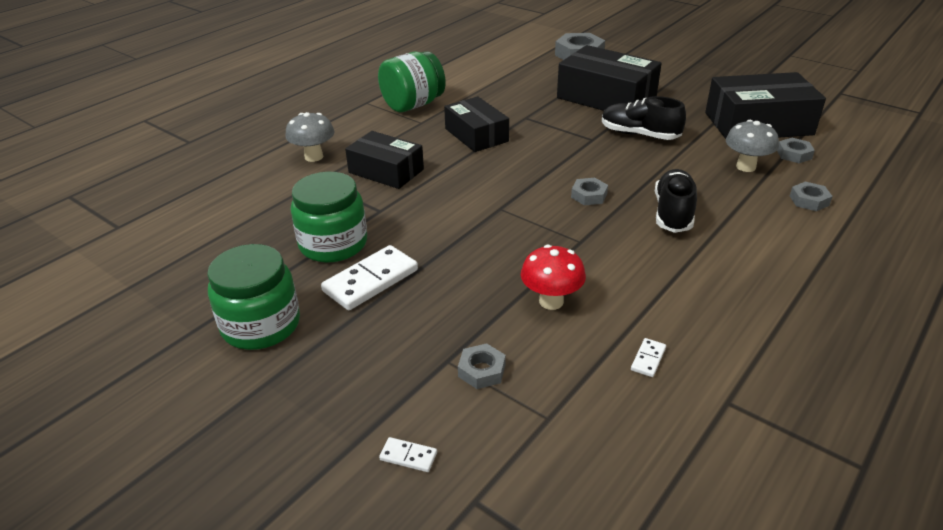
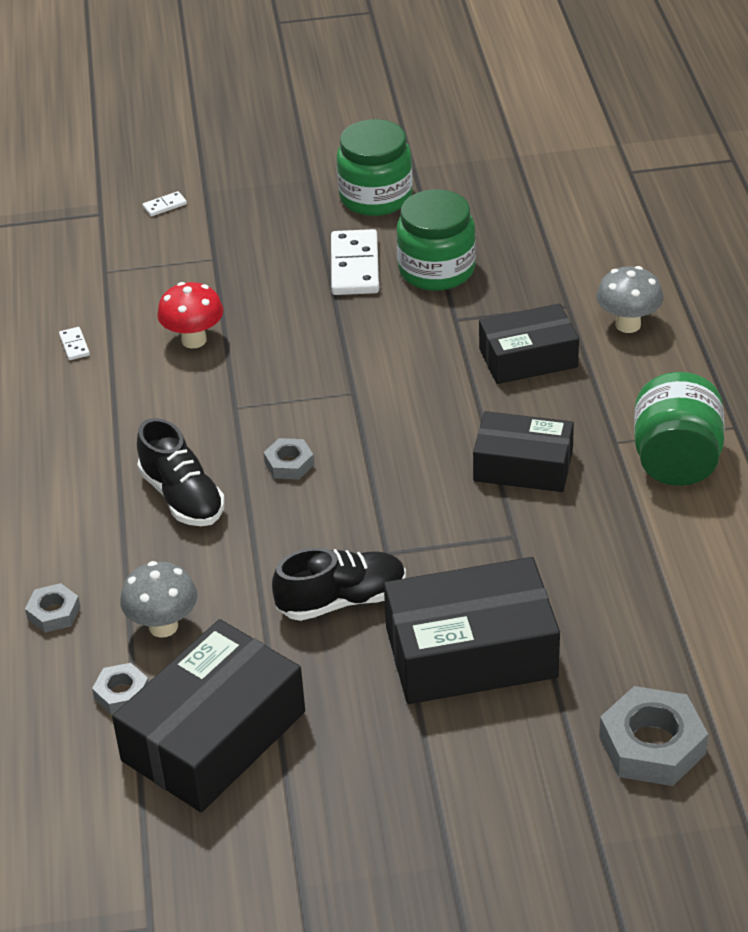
camera: 135 degrees right, 5 degrees up
grey nut [458,343,506,389] -> none

